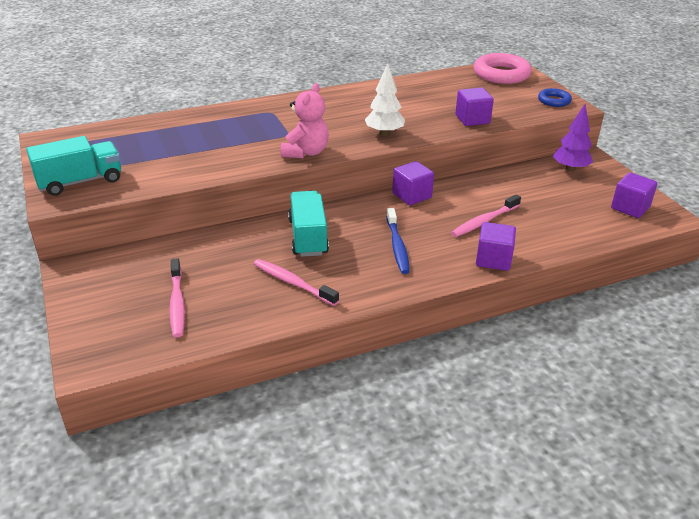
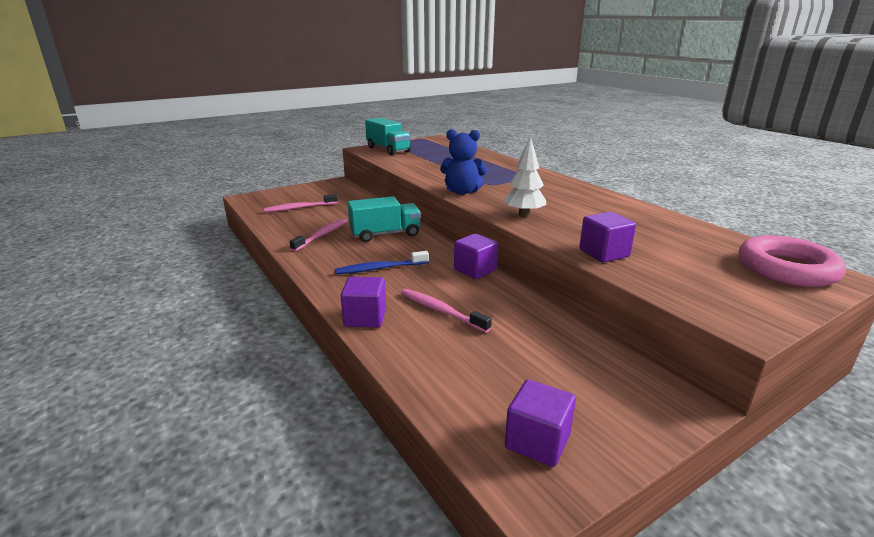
camera: 80 degrees right, 10 degrees down
pink teddy bear [281,83,329,158] -> blue teddy bear [440,129,487,195]
blue ring [538,88,572,107] -> none
purple tree [553,104,593,172] -> none

